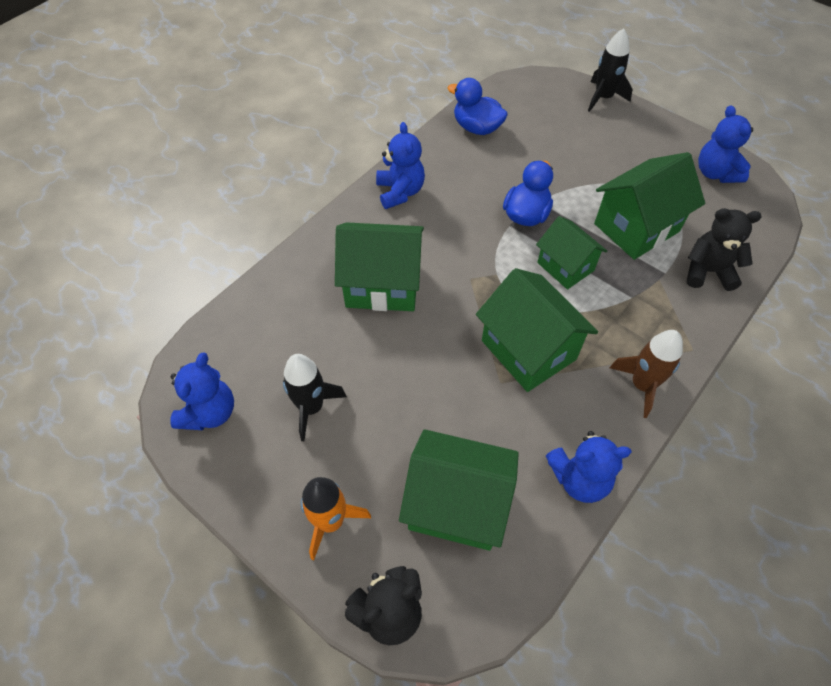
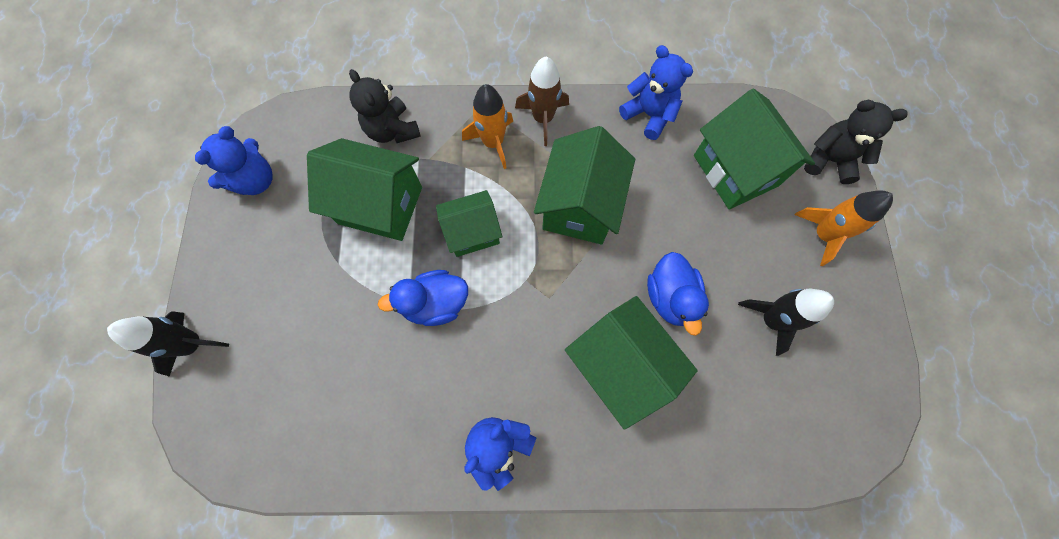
camera: 130 degrees left, 15 degrees up
blue teddy bear [170,352,234,430] -> none
blue duck [447,78,508,135] -> blue duck moved to [647,252,709,336]
green house [536,216,607,289] -> green house turned 60 degrees clockwise [436,190,503,257]
none -> orange rocket [462,84,513,169]

